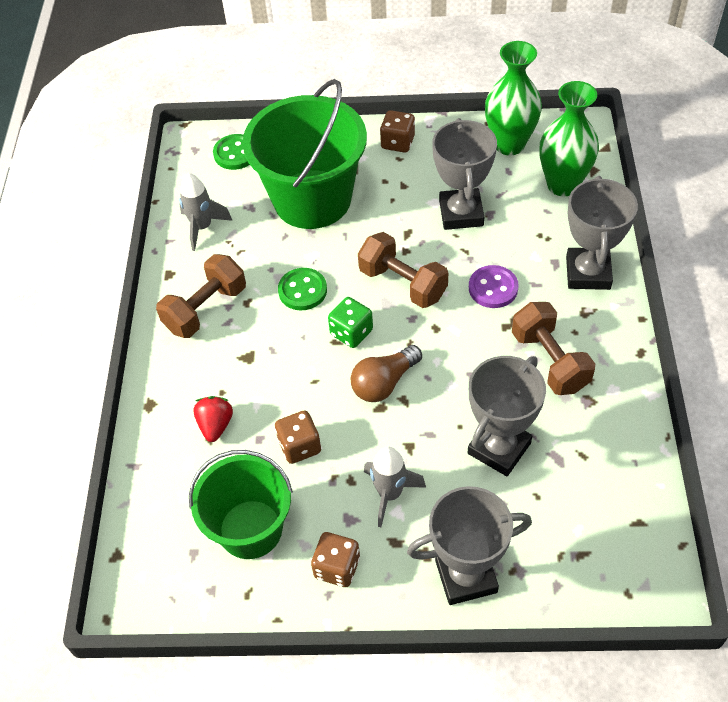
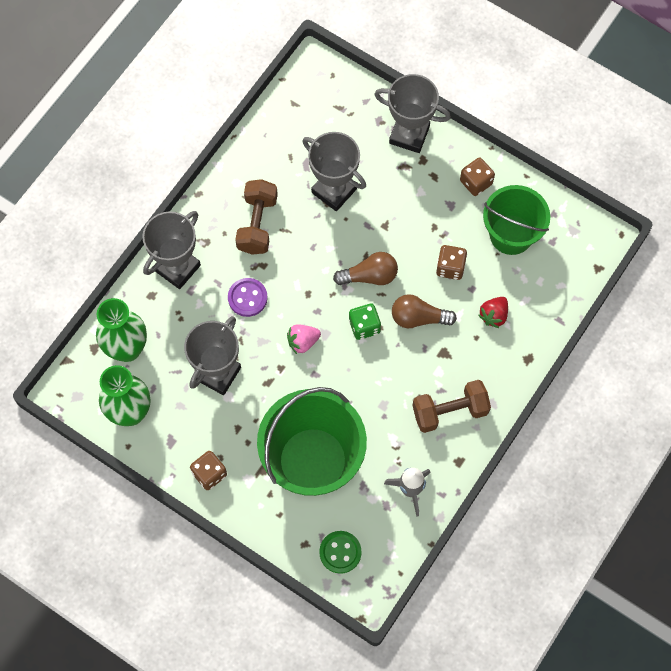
camera: 150 degrees left, 15 degrees up
green button [278,268,327,310] -> none
brown dumbbell [358,232,448,308] -> pink strawberry [287,325,321,354]
grey rocket [364,447,426,527] -> none
grey trophy [468,356,546,476] -> grey trophy turned 60 degrees clockwise [302,132,366,211]
none -> brown light bulb [392,294,457,328]

